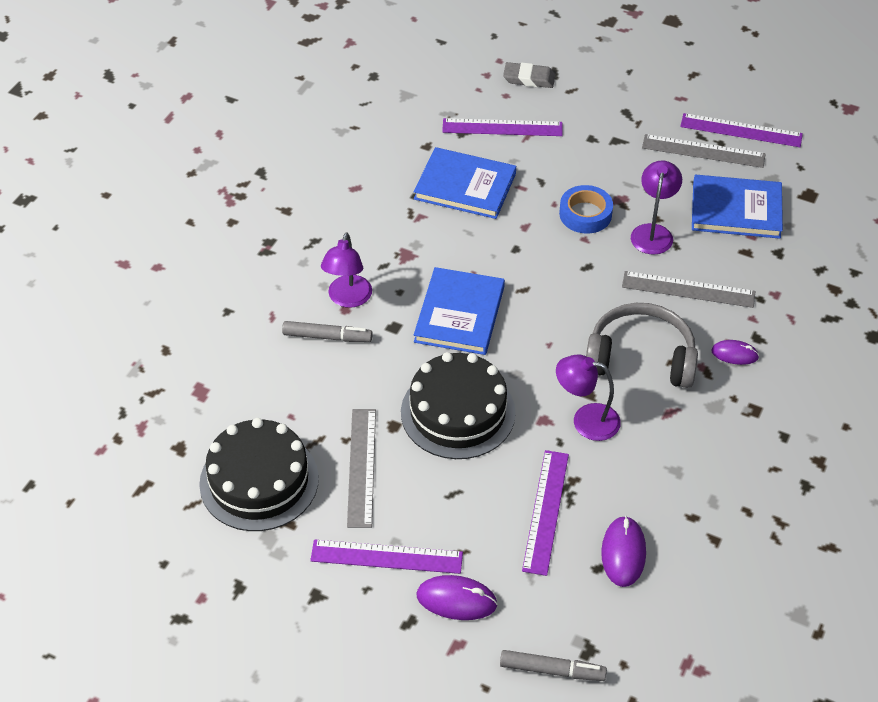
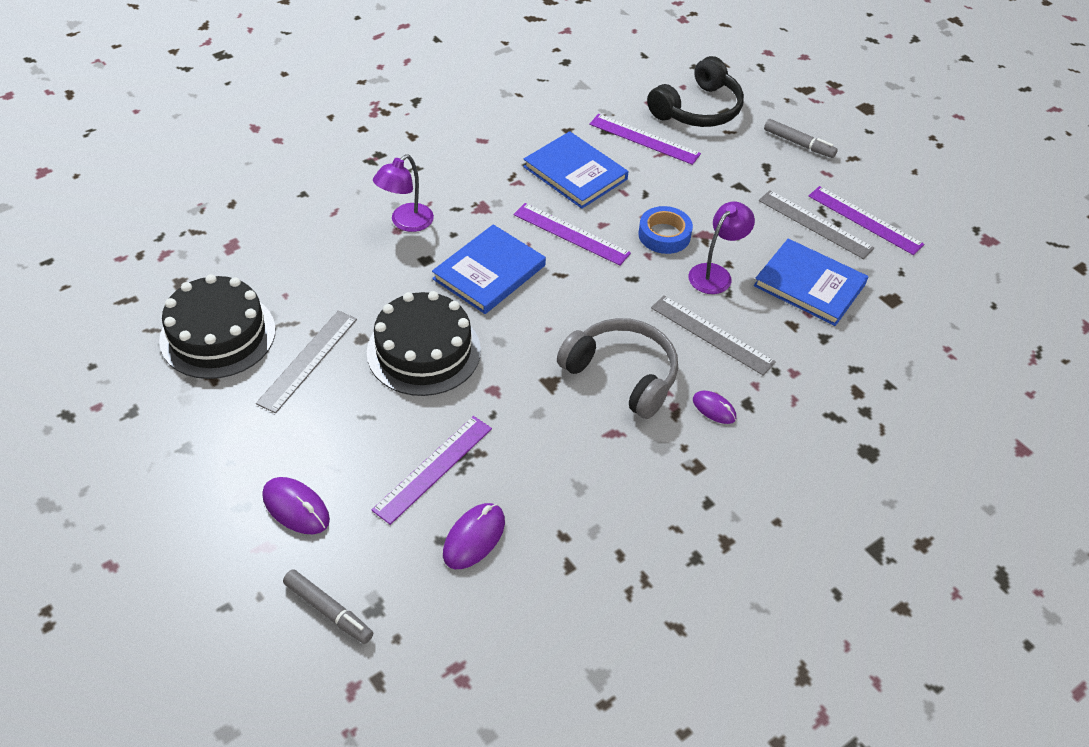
camera: 25 degrees right, 0 degrees up
grey marker [282,321,373,342] -> grey marker moved to [764,119,838,158]
purple ruler [310,539,463,574] -> purple ruler moved to [513,203,631,266]
grey eraser [503,62,555,88] -> black headphones [647,56,744,127]
purple lamp [556,355,621,441] -> none

